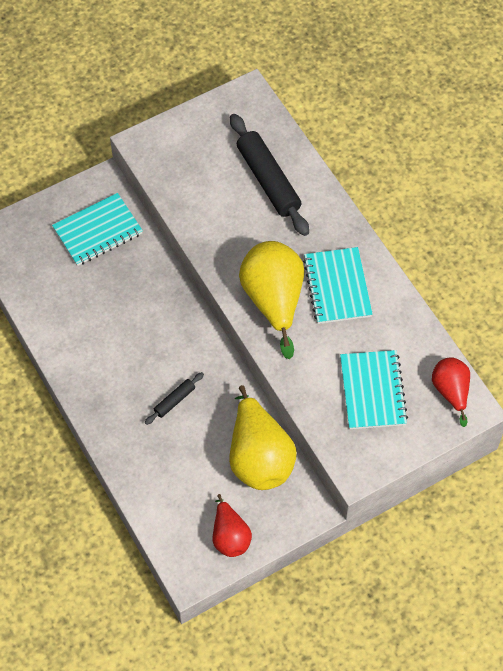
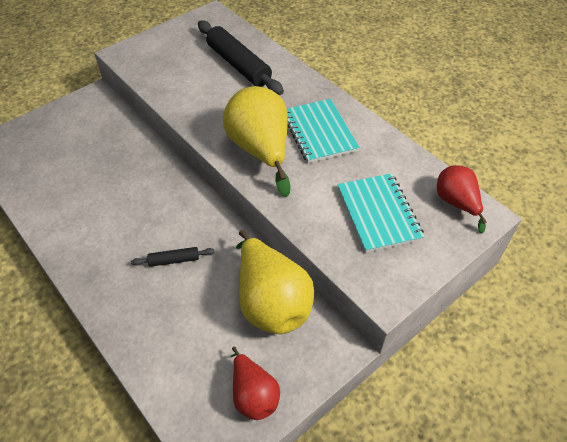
camera: 10 degrees left, 10 degrees down
turquoise notebook [52,193,143,266] -> none
black rolling pin [145,372,204,425] -> black rolling pin turned 45 degrees clockwise [131,247,215,267]

